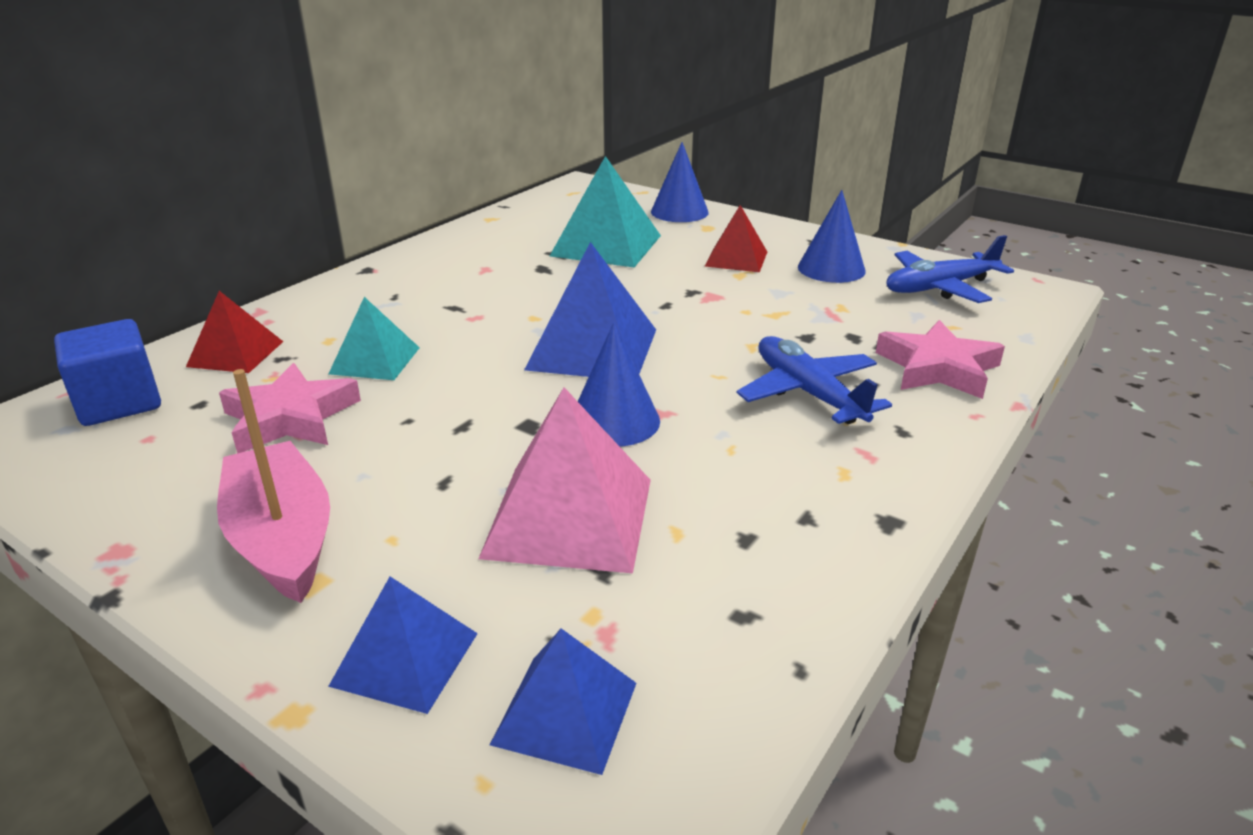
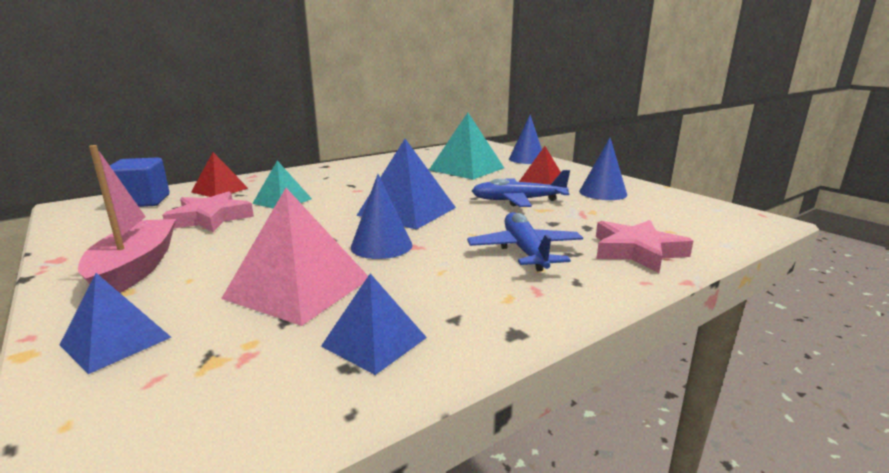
camera: 20 degrees right, 10 degrees down
blue pyramid [490,628,636,775] -> blue pyramid moved to [321,273,427,375]
blue plane [886,235,1014,303] -> blue plane moved to [472,170,570,207]

